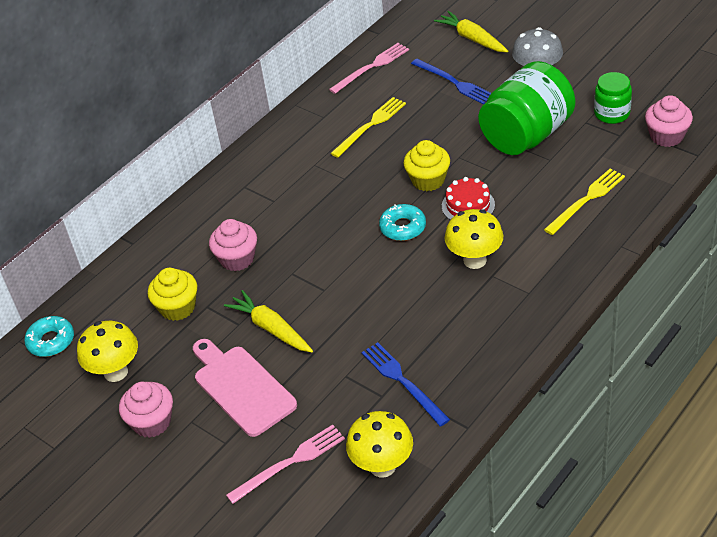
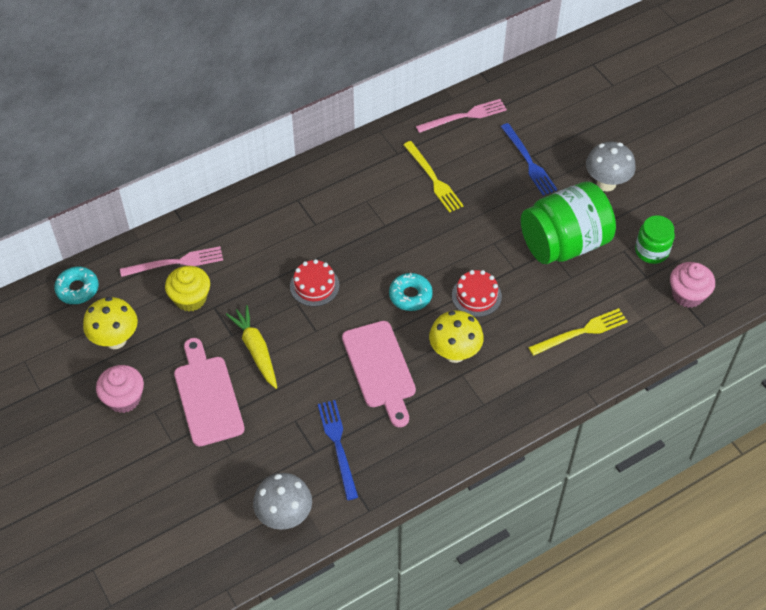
camera: 15 degrees right, 10 degrees up
pink cupcake [209,219,257,271] -> none
pink fork [226,425,345,504] -> pink fork moved to [120,246,223,277]
yellow fork [330,97,406,158] -> yellow fork turned 90 degrees clockwise [403,141,464,213]
yellow mushroom [346,411,413,478] -> grey mushroom [253,473,312,530]
yellow cupcake [403,140,450,191] -> none
yellow carrot [434,11,508,52] -> none
none -> red cake [290,259,340,307]
none -> pink cutting board [342,321,416,427]

